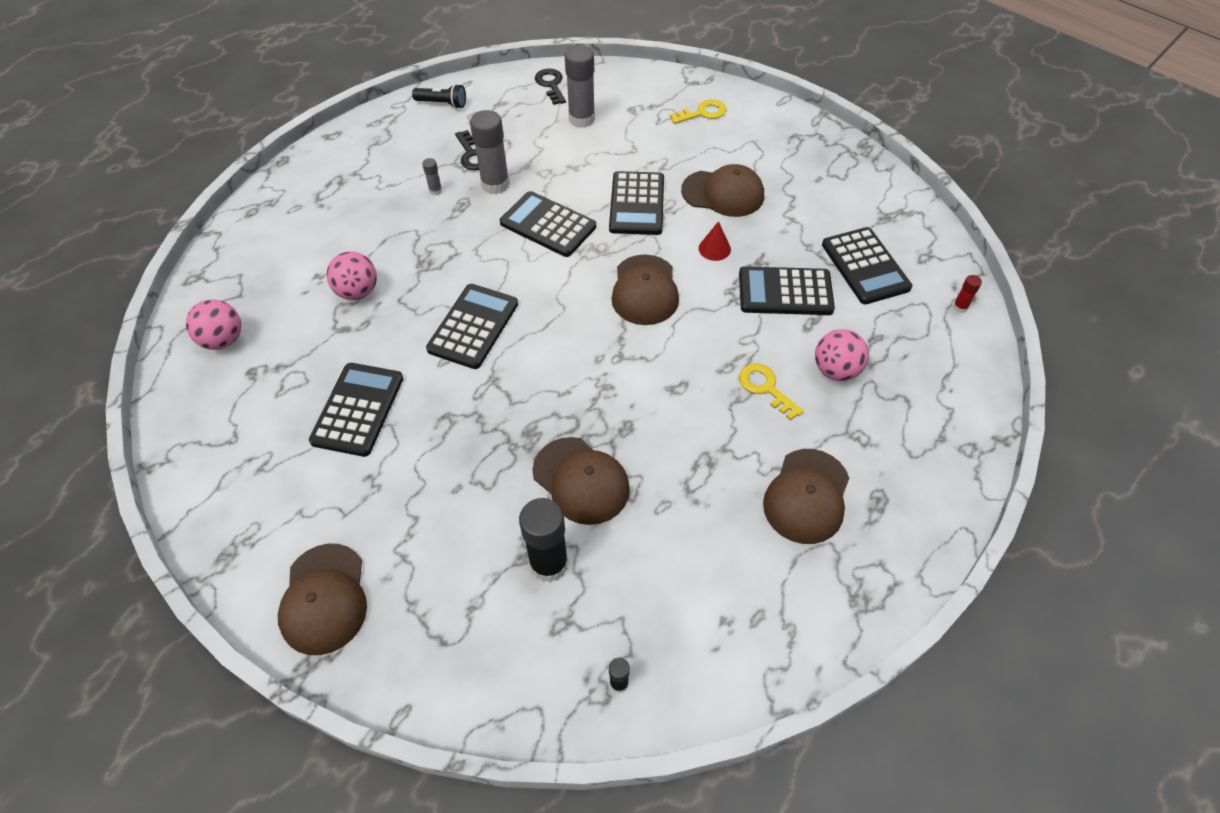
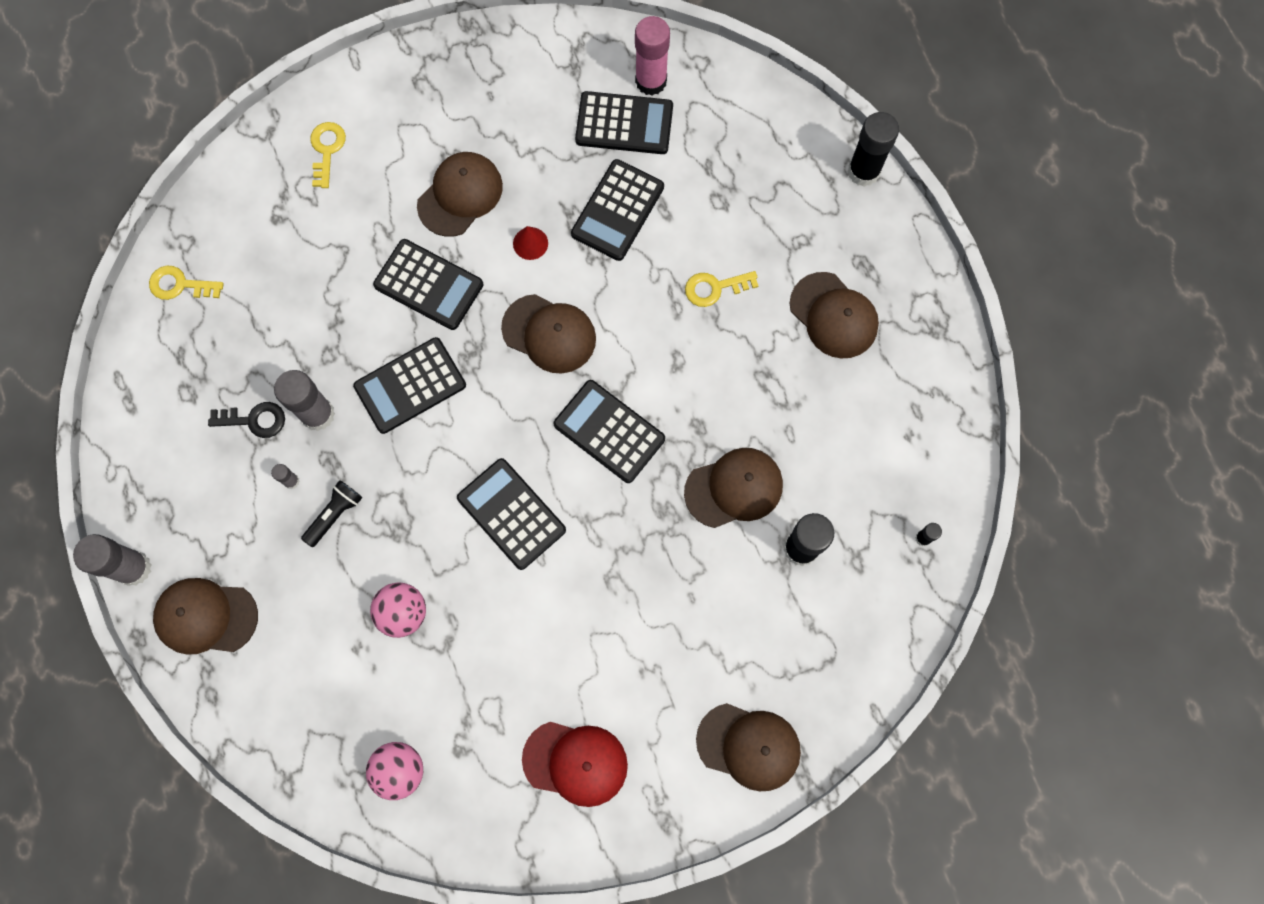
camera: 65 degrees left, 20 degrees up
black calculator [309,363,403,457] -> black calculator moved to [553,380,665,483]
black flashlight [412,84,466,109] -> black flashlight moved to [301,480,362,547]
black key [535,68,566,105] -> yellow key [149,266,224,300]
grey glue stick [565,45,595,128] -> grey glue stick moved to [73,534,151,586]
pink ball [815,329,869,381] -> none
red glue stick [953,275,982,313] -> none
none -> brown cap [153,578,258,655]
none -> red cap [522,722,628,807]
none -> pink glue stick [635,16,670,96]
none -> black glue stick [848,112,899,187]

